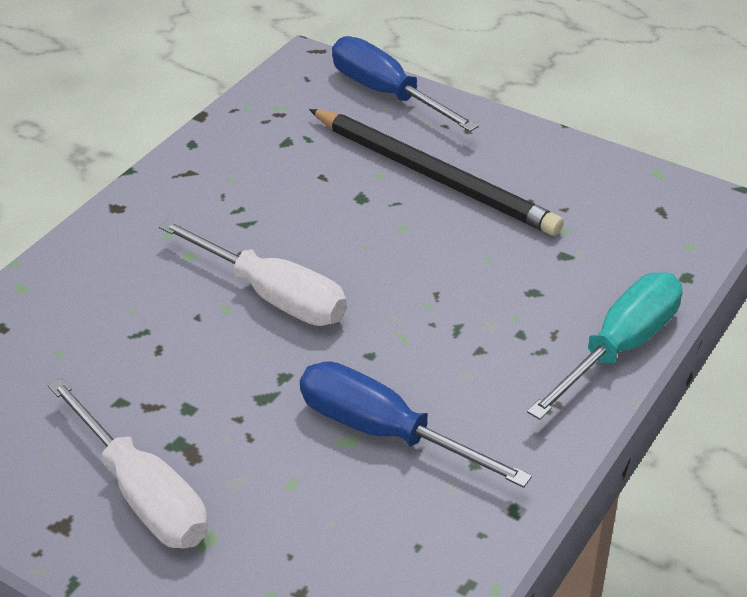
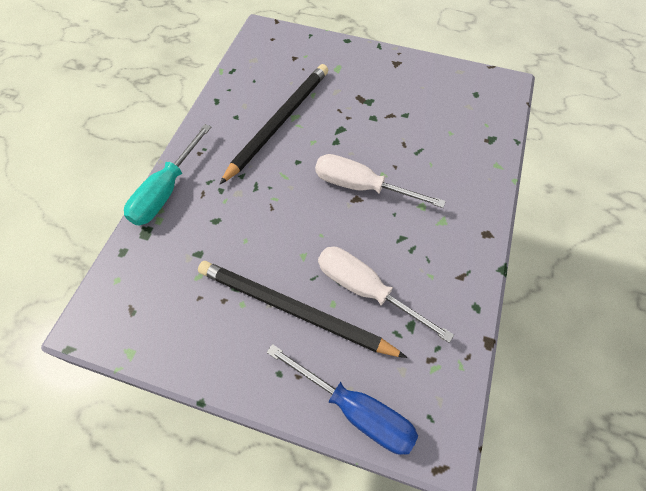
camera: 165 degrees right, 20 degrees up
white screwdriver [48,378,208,548] -> white screwdriver moved to [318,247,454,343]
blue screwdriver [300,361,532,488] -> black pencil [220,64,328,184]

